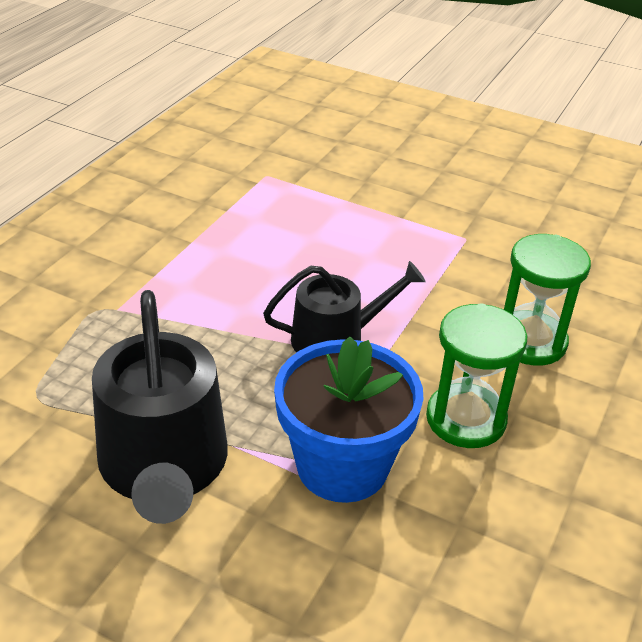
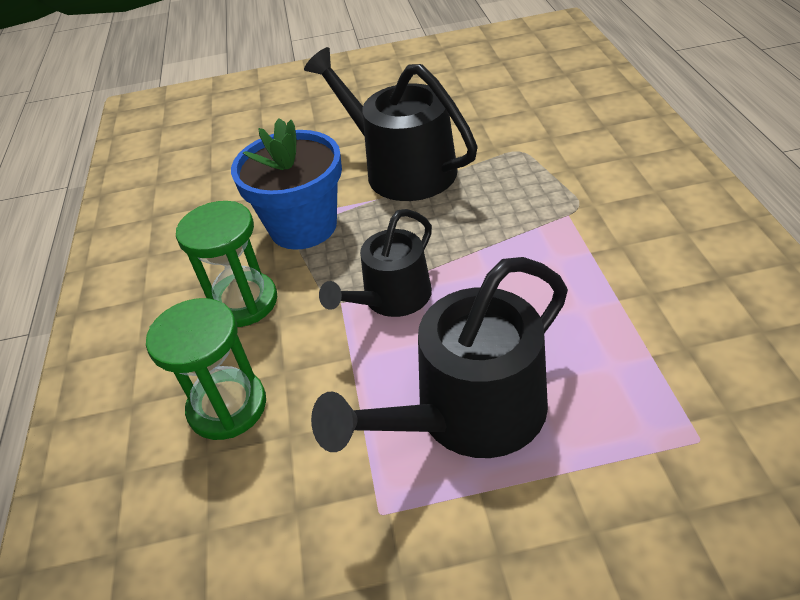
camera: 150 degrees right, 5 degrees up
none -> black watering can [311,257,568,458]

